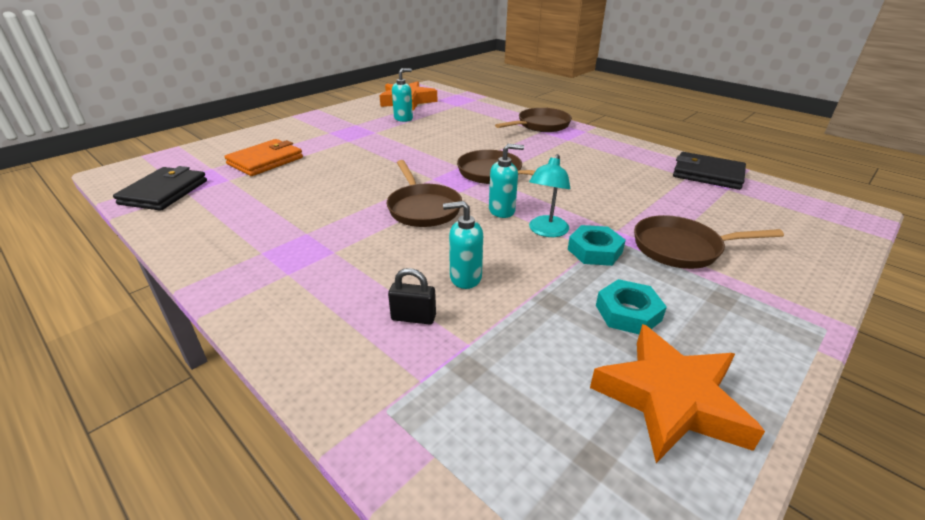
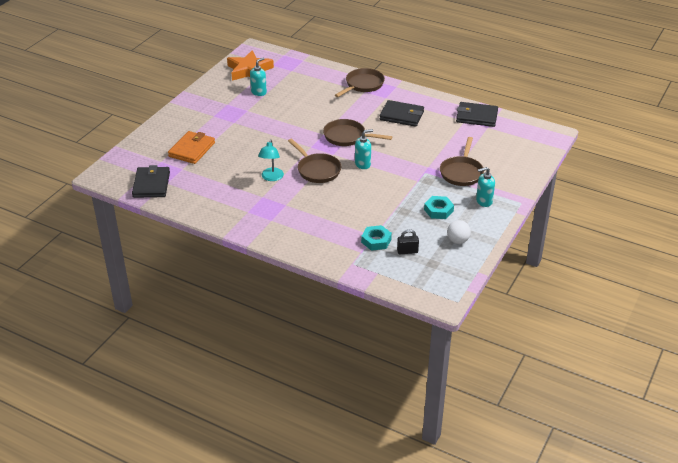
camera: 15 degrees left, 5 degrees up
black padlock [388,268,436,325] -> black padlock moved to [397,229,419,254]
turquoise soap dispenser [443,201,483,289] -> turquoise soap dispenser moved to [476,167,495,207]
turquoise lamp [529,154,570,237] -> turquoise lamp moved to [258,139,284,181]
turquoise nut [568,225,626,266] -> turquoise nut moved to [361,225,392,251]
orange star [590,324,765,463] -> white ball [447,220,471,244]
brown pan [634,215,784,269] -> brown pan turned 60 degrees counterclockwise [440,137,484,186]
none -> black wallet [379,100,424,127]

